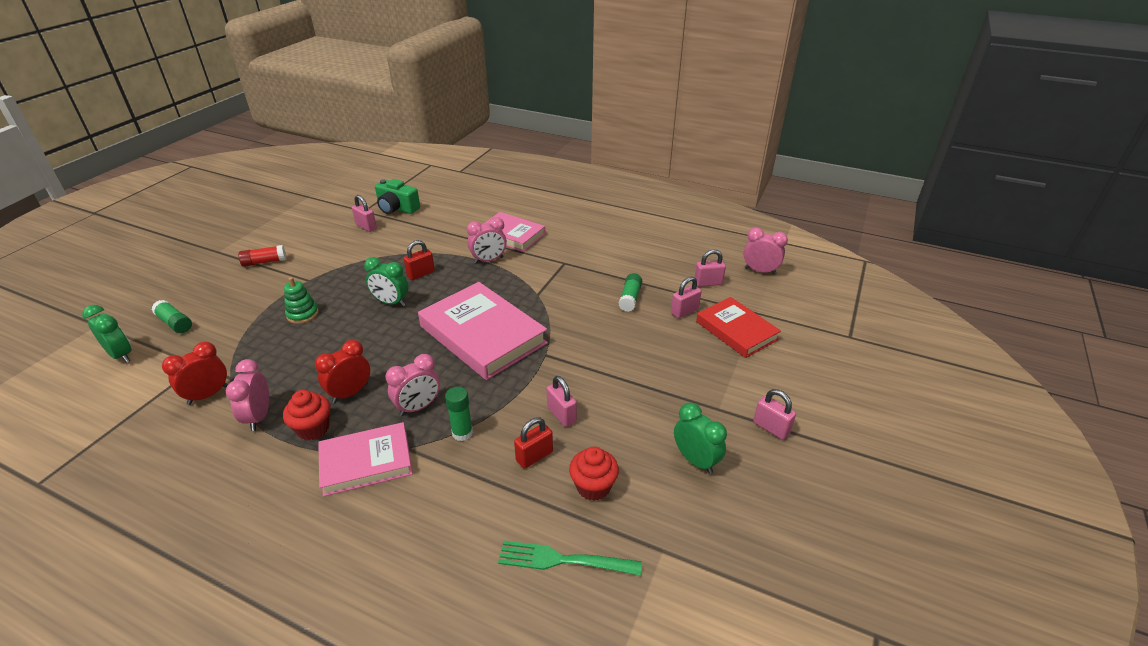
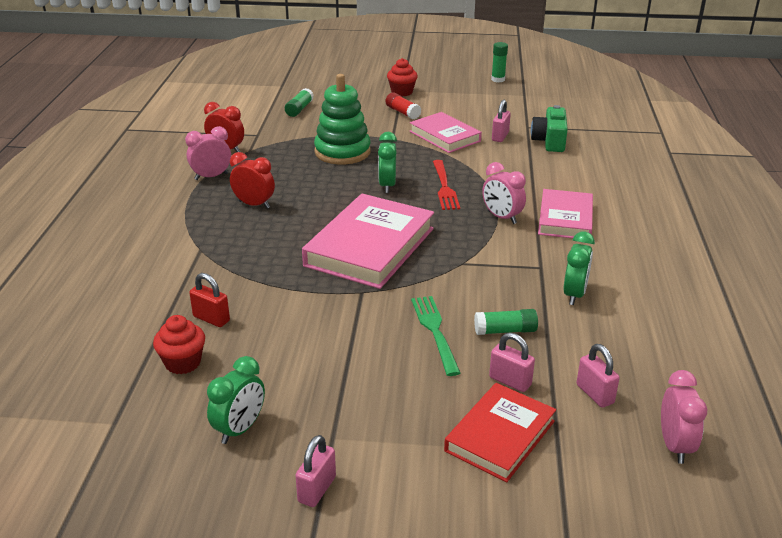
camera: 70 degrees right, 5 degrees down
green clock [82,305,132,363] -> green clock moved to [563,231,595,305]
red cupcake [283,390,330,440] -> red cupcake moved to [387,58,418,96]
green stacking toy [284,277,319,324] -> green stacking toy [314,74,371,164], size x1.90
pink book [318,422,413,497] -> pink book moved to [410,112,482,153]
pink clock [386,354,440,416] -> none
red padlock [404,240,435,280] -> red fork [433,160,460,210]
green glue stick [445,387,473,441] -> green glue stick moved to [491,42,508,82]
green fork [498,540,642,576] -> green fork moved to [411,296,460,376]
pink padlock [547,376,577,427] -> none

